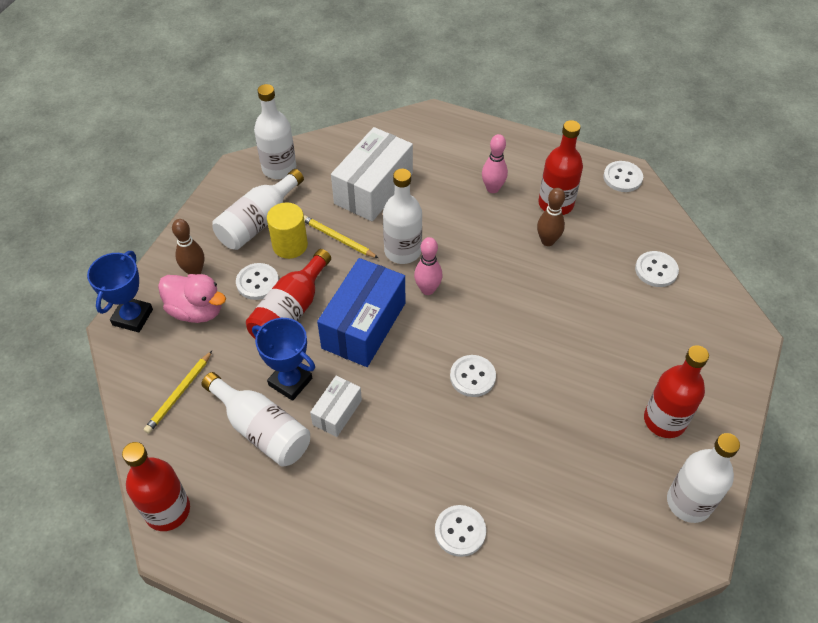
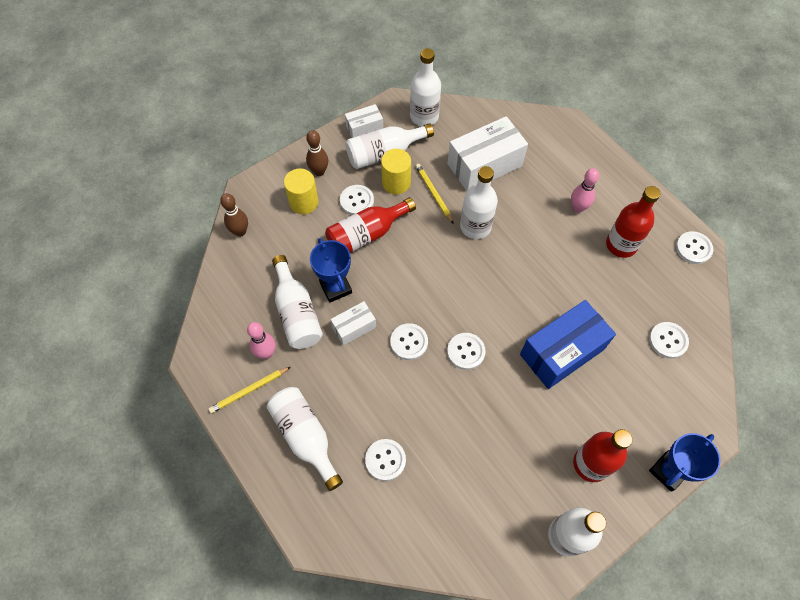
camera: 30 degrees right, 10 degrees up
blue trophy [87,251,153,333] -> blue trophy moved to [649,433,720,492]
red bottle [122,442,190,531] -> none
yellow pencil [144,351,212,434] -> yellow pencil moved to [209,367,290,413]
pink duck [158,274,226,323] -> yellow cylinder [284,168,318,214]
blue box [317,258,405,367] -> blue box moved to [520,300,616,389]
pink bowling pin [414,237,442,295] -> pink bowling pin moved to [247,322,276,359]
brown bowling pin [537,188,565,246] -> brown bowling pin moved to [220,193,248,237]
none -> white bottle [267,387,343,491]
none -> white box [345,104,383,138]
none -> white button [390,323,428,360]

